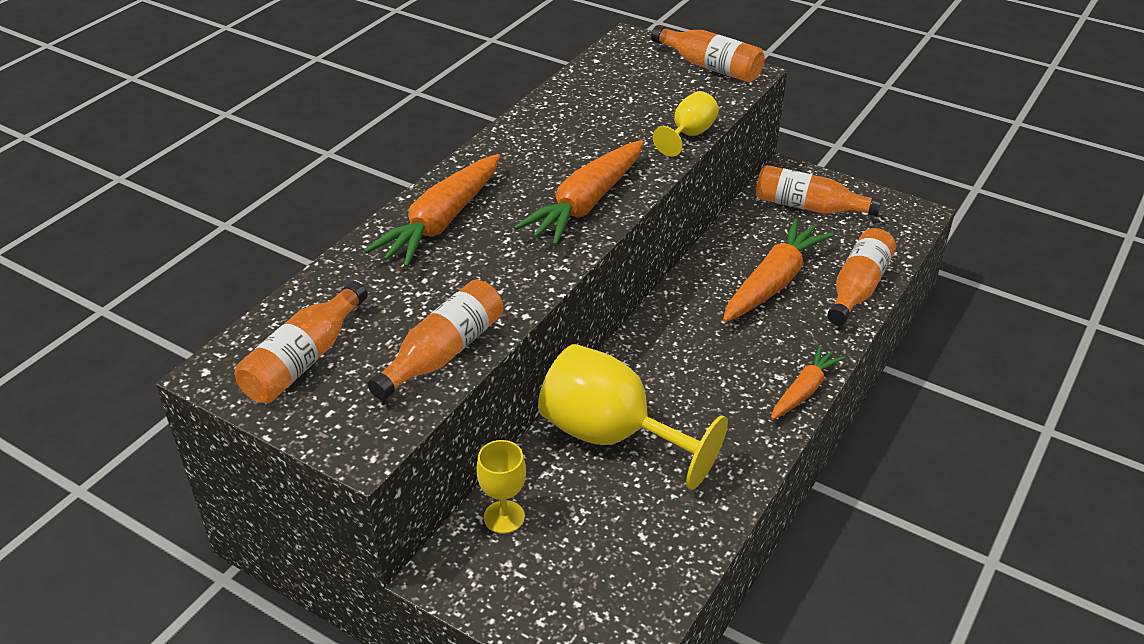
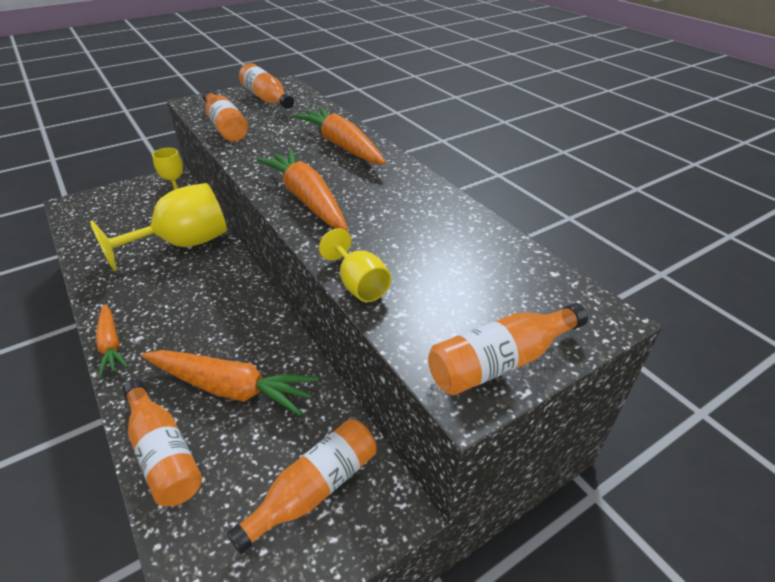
camera: 115 degrees right, 0 degrees up
orange carrot [723,219,834,322] -> orange carrot turned 45 degrees counterclockwise [141,350,319,416]

